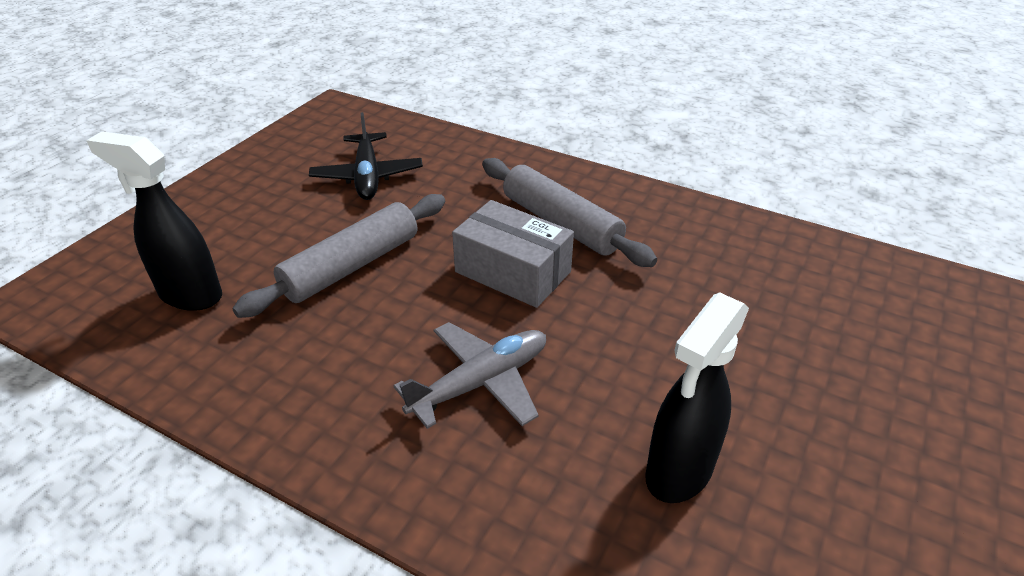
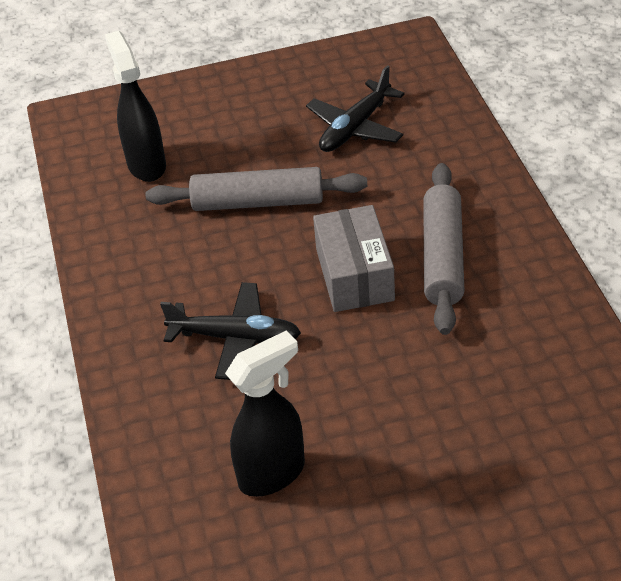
camera: 50 degrees right, 5 degrees up
grey plane [394,322,546,429] -> black plane [160,282,301,380]
black spray bottle [645,292,749,503] -> black spray bottle turned 150 degrees clockwise [225,331,305,497]

